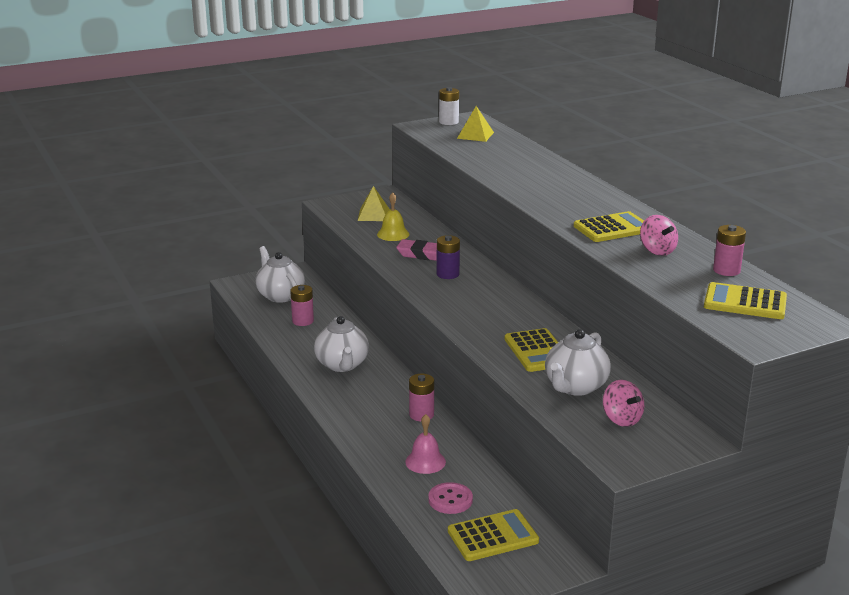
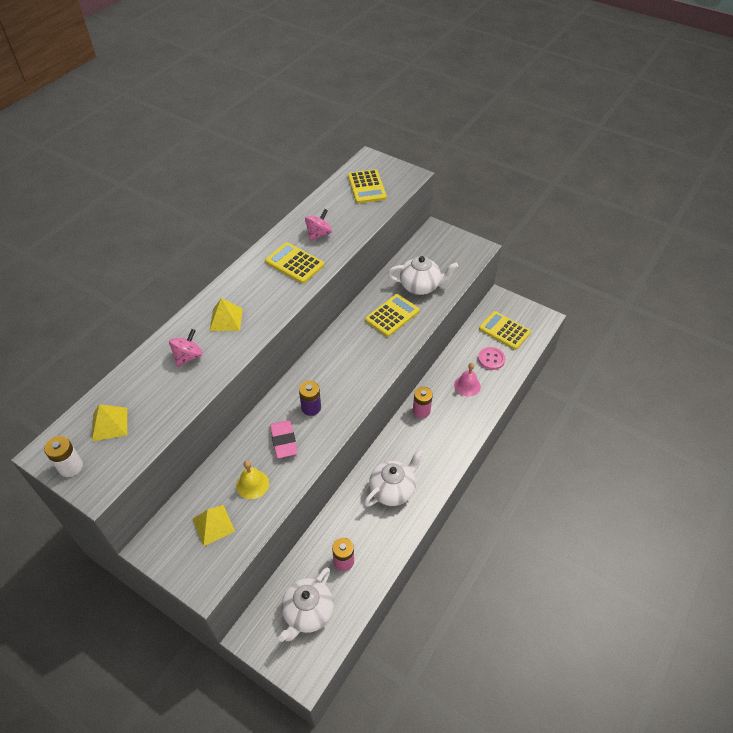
camera: 120 degrees left, 25 degrees up
pink spinning top [603,380,644,427] -> pink spinning top moved to [169,329,203,367]
pink battery [713,225,746,276] -> none
none -> yellow pyramid [210,298,243,331]

